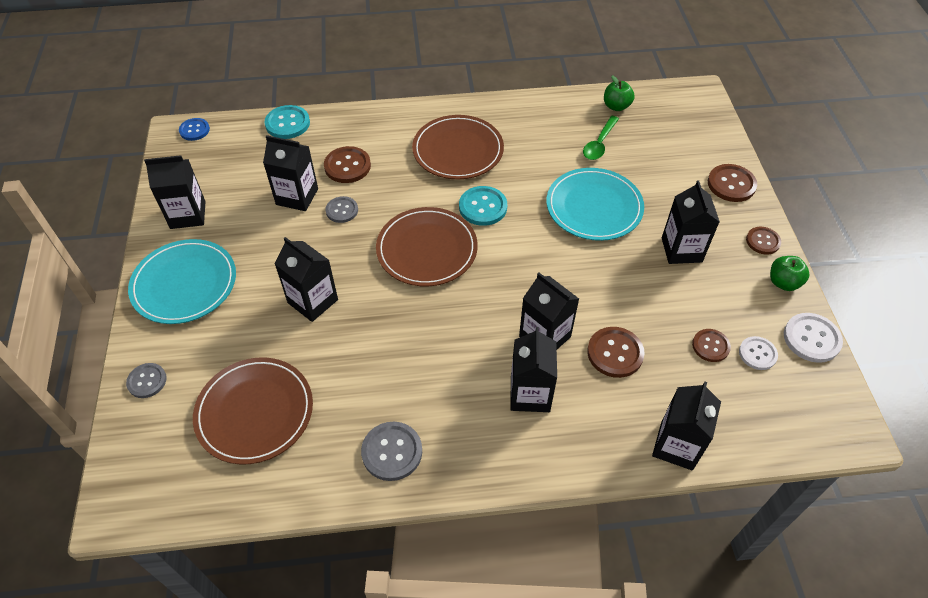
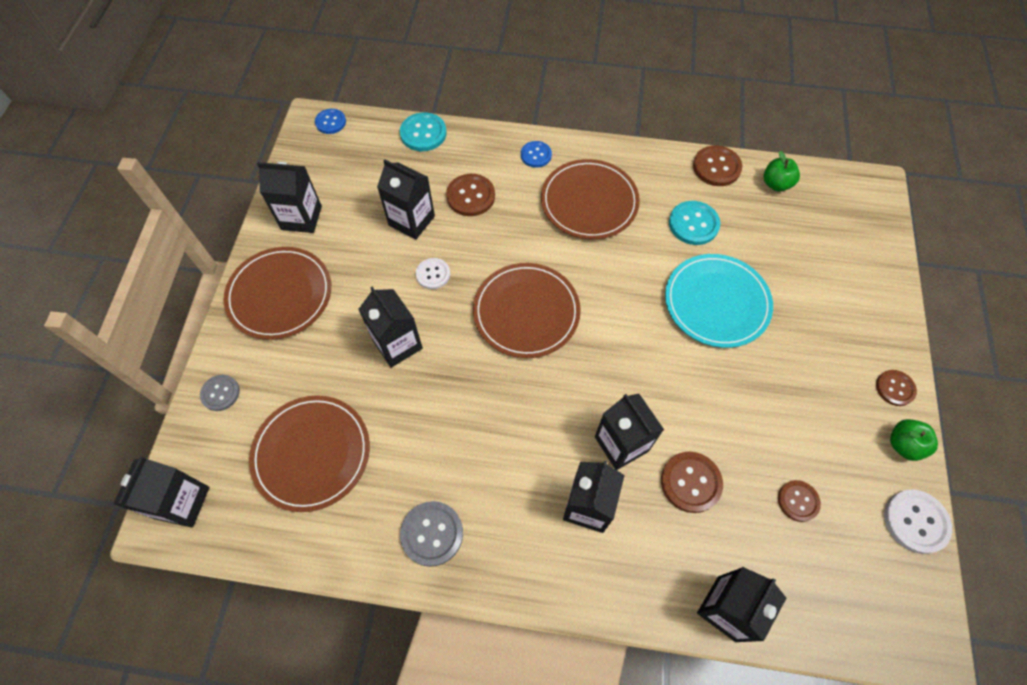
camera: 15 degrees right, 10 degrees up
turquoise plate [128,239,236,324] -> brown plate [223,247,331,340]
grey button [326,196,358,223] -> none
turquoise button [459,186,507,226] -> turquoise button moved to [669,201,720,245]
green spoon [583,116,619,160] -> none
black carton [662,180,720,264] -> black carton moved to [113,456,210,528]
brown button [708,164,757,202] -> brown button moved to [693,145,742,186]
white button [739,336,778,370] -> white button moved to [416,258,450,289]
none -> blue button [521,141,552,168]

